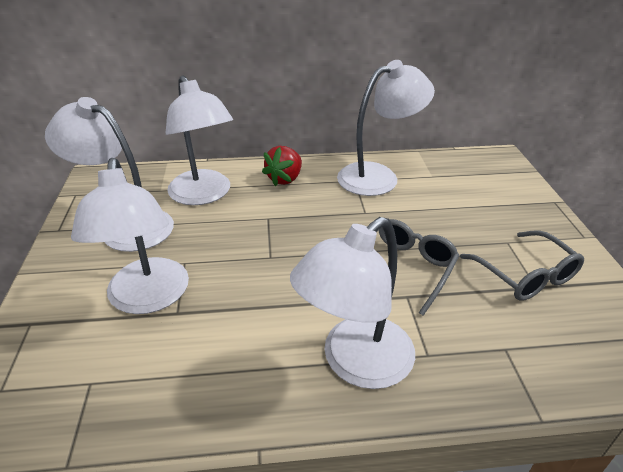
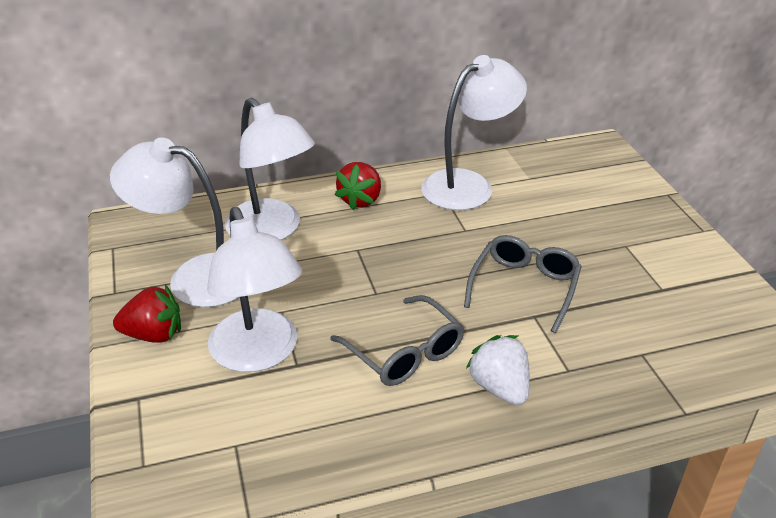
camera: 10 degrees left, 0 degrees up
white lamp [290,217,415,389] -> white strawberry [466,335,530,405]
grey glasses [460,230,584,301] -> grey glasses moved to [330,295,464,386]
none -> red strawberry [113,285,181,343]

